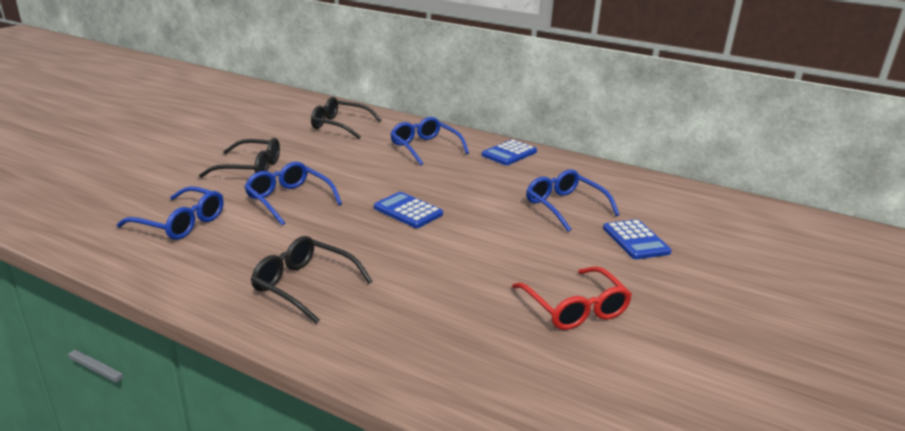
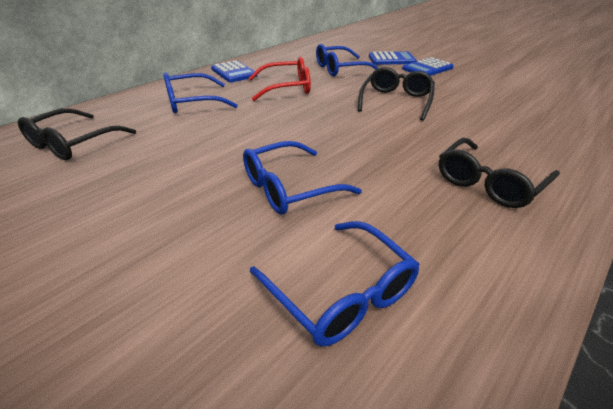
camera: 75 degrees left, 10 degrees up
blue glasses [117,186,224,240] -> blue glasses turned 105 degrees clockwise [250,221,420,347]
black glasses [199,138,280,178] -> black glasses moved to [358,67,435,121]
blue calculator [374,192,443,228] -> blue calculator moved to [402,57,454,76]
red glasses [512,266,632,330] -> red glasses moved to [249,57,311,101]

